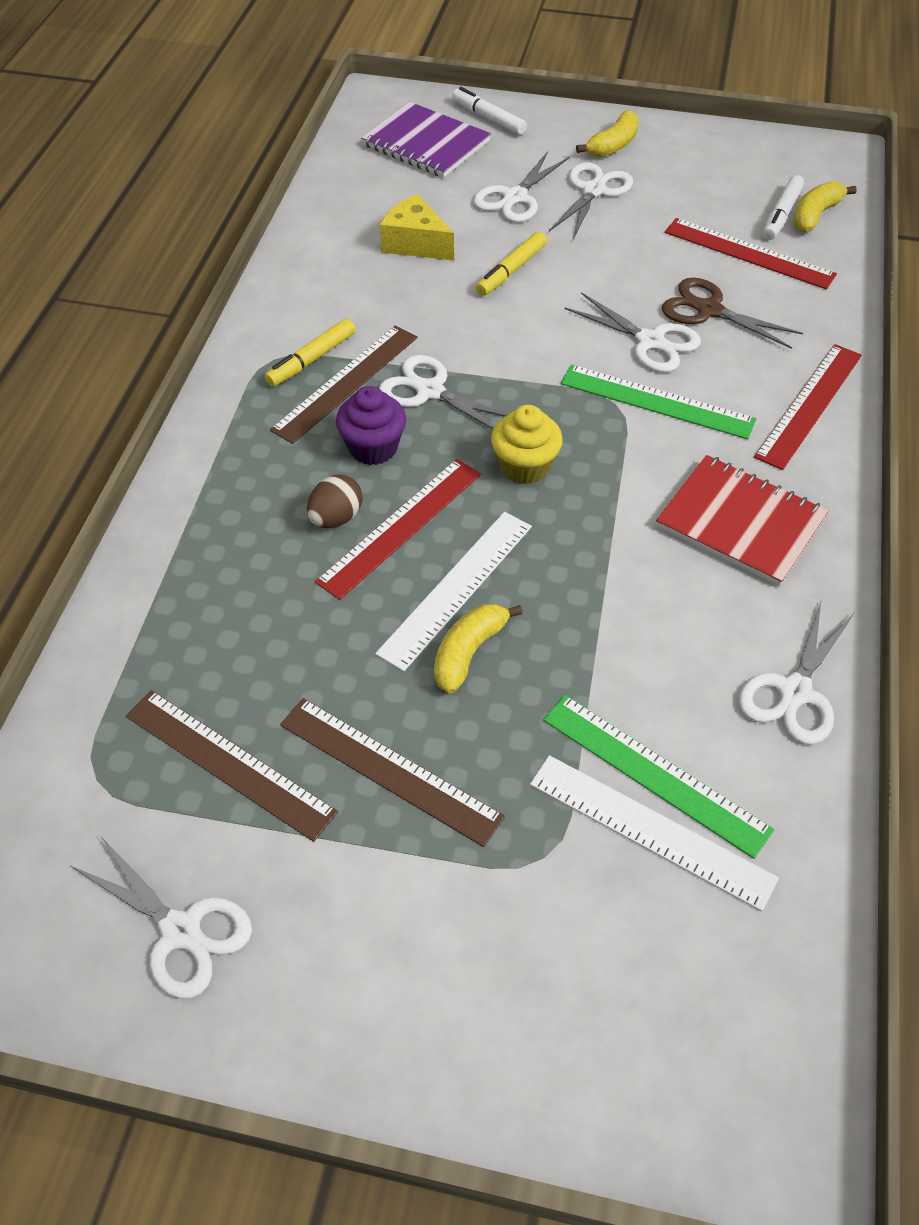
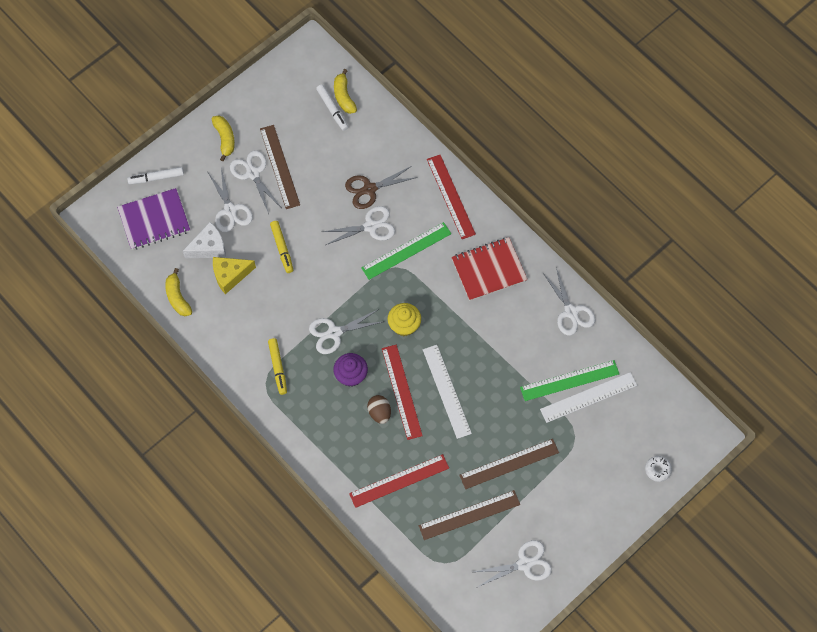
camera: 55 degrees left, 15 degrees up
brown ruler [270,325,417,444] -> brown ruler moved to [260,125,300,209]
yellow banana [434,604,523,694] -> yellow banana moved to [165,268,192,316]
red ruler [665,218,837,289] -> red ruler moved to [349,454,449,508]
none -> white cheese [183,222,226,258]
none -> white donut [645,456,672,482]

